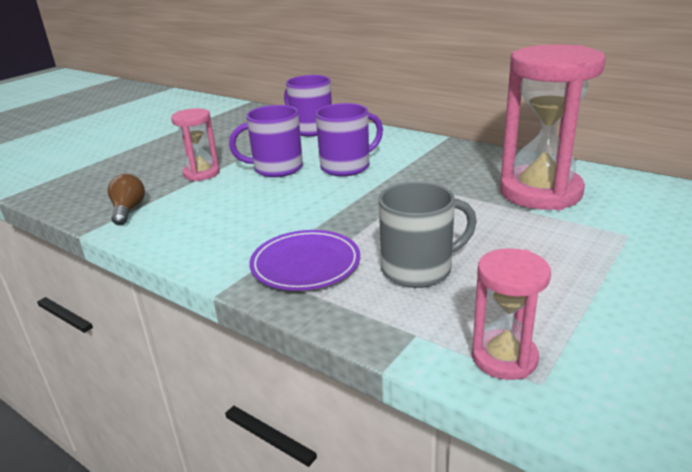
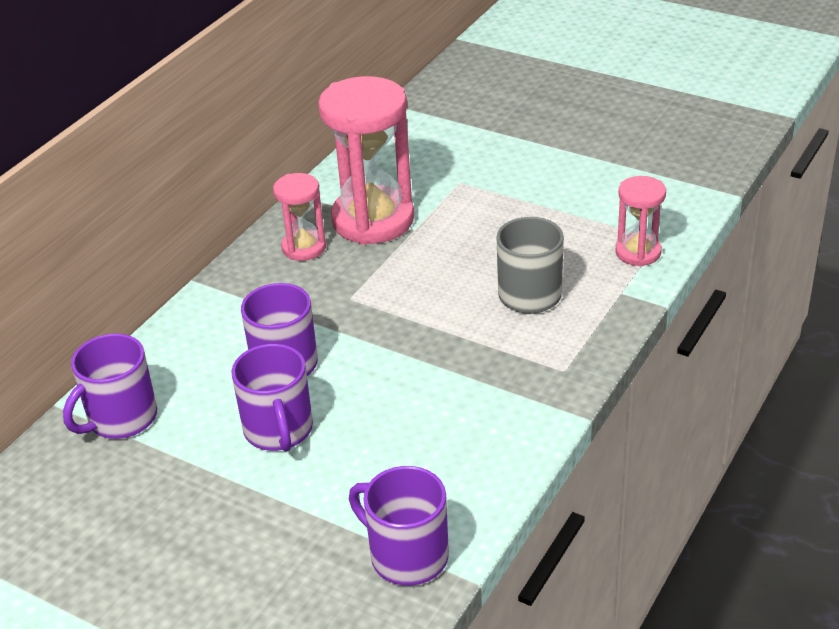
camera: 95 degrees left, 10 degrees up
brown light bulb [108,174,145,225] -> purple mug [349,466,449,586]
pink hourglass [171,108,220,181] -> pink hourglass moved to [273,173,326,261]
purple plate [249,230,360,291] -> none

